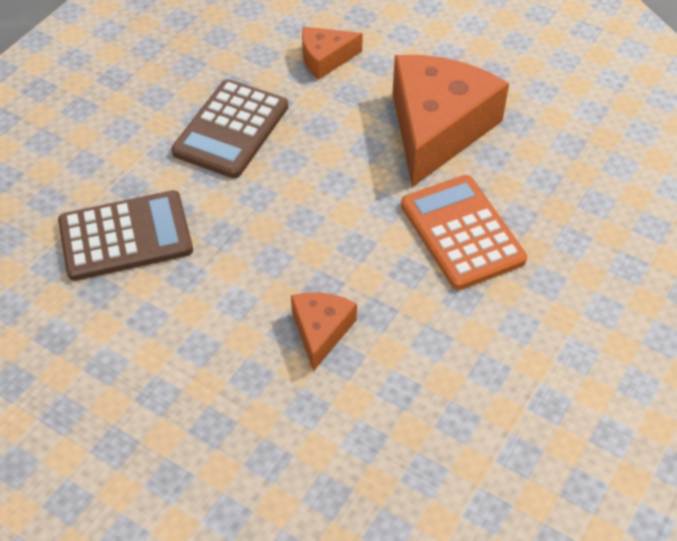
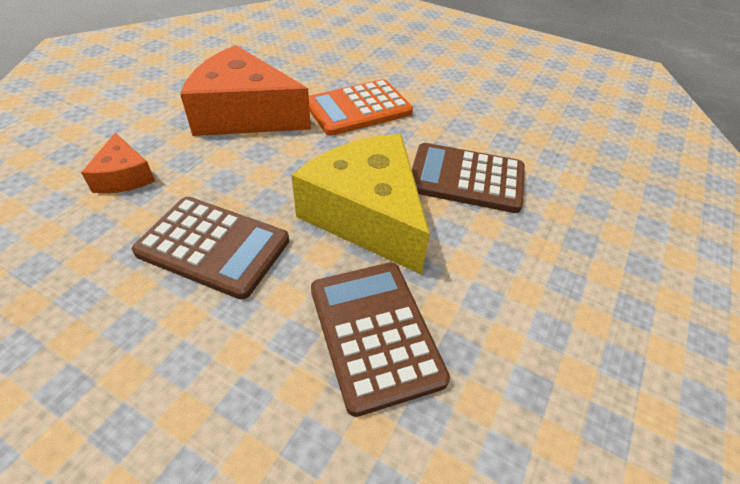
camera: 95 degrees left, 5 degrees down
orange cheese [291,292,357,372] -> brown calculator [412,143,525,213]
none -> yellow cheese [292,134,430,275]

